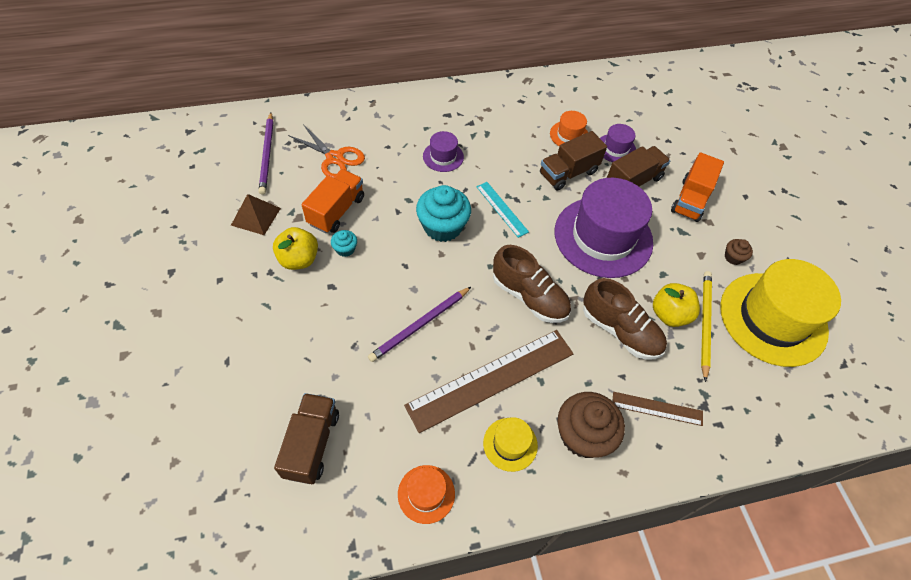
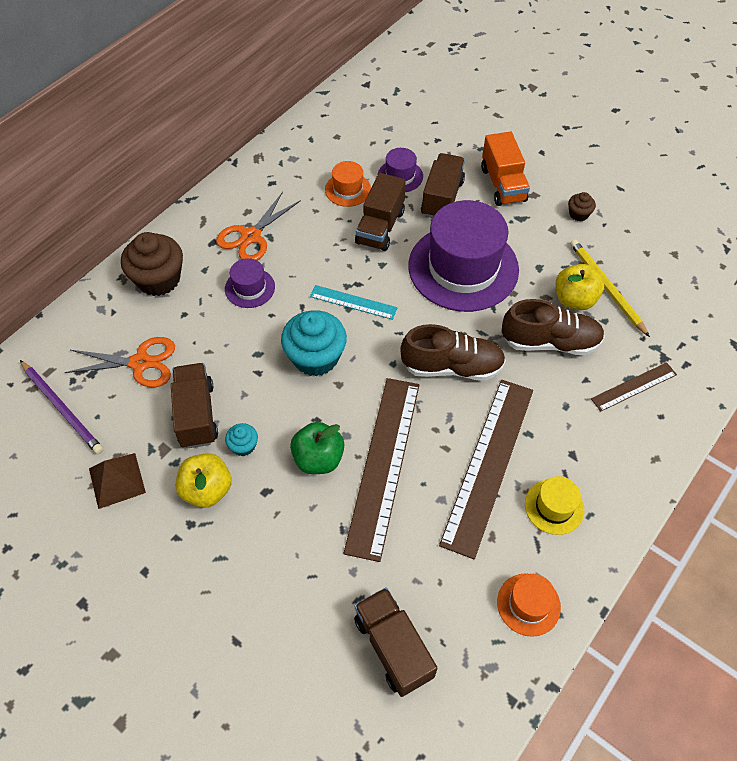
camera: 35 degrees left, 0 degrees up
orange truck [302,169,364,233] -> brown truck [171,363,218,448]
purple pencil [368,287,471,362] -> brown ruler [344,378,419,562]
brown cupcake [557,392,625,458] -> brown cupcake moved to [121,232,183,296]
yellow hat [720,259,841,367] -> none
none -> orange scissors [216,192,301,260]
none -> green apple [290,422,344,474]

